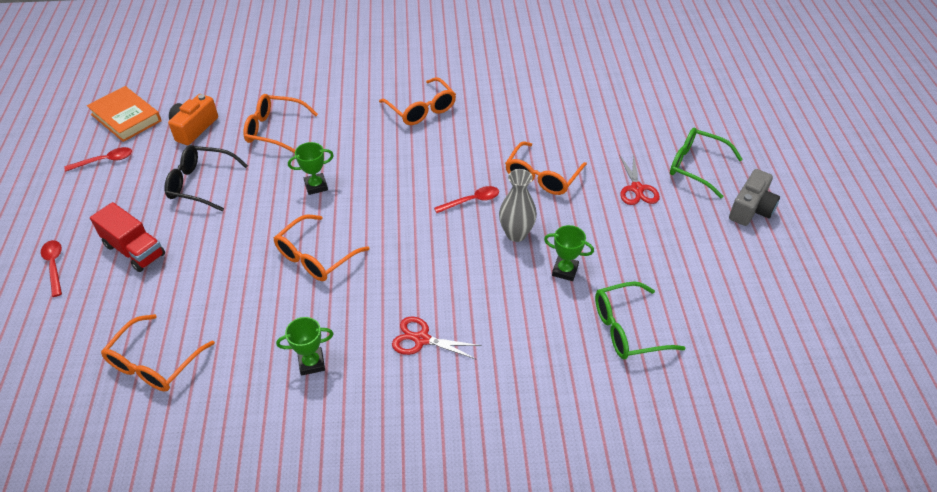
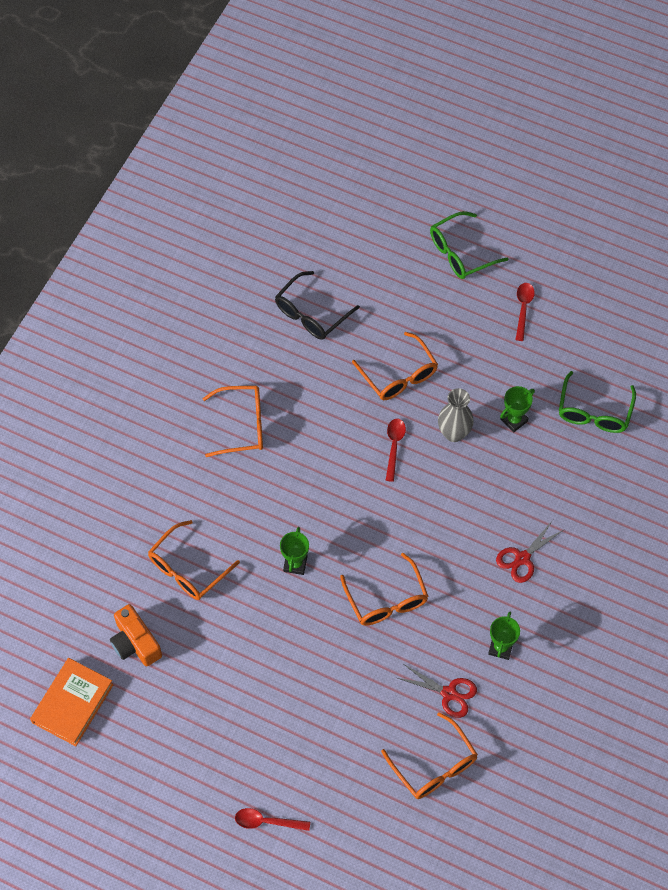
camera: 60 degrees left, 15 degrees up
red spoon [64,147,132,172] -> red spoon moved to [516,283,535,341]
orange book [87,86,162,142] -> orange book turned 45 degrees counterclockwise [30,658,114,746]
red truck [90,202,165,272] -> none
black glasses [164,145,248,211] -> black glasses moved to [275,271,360,340]
red scissors [619,154,660,205] -> red scissors moved to [398,664,477,718]
grey camera [729,169,780,226] -> none

